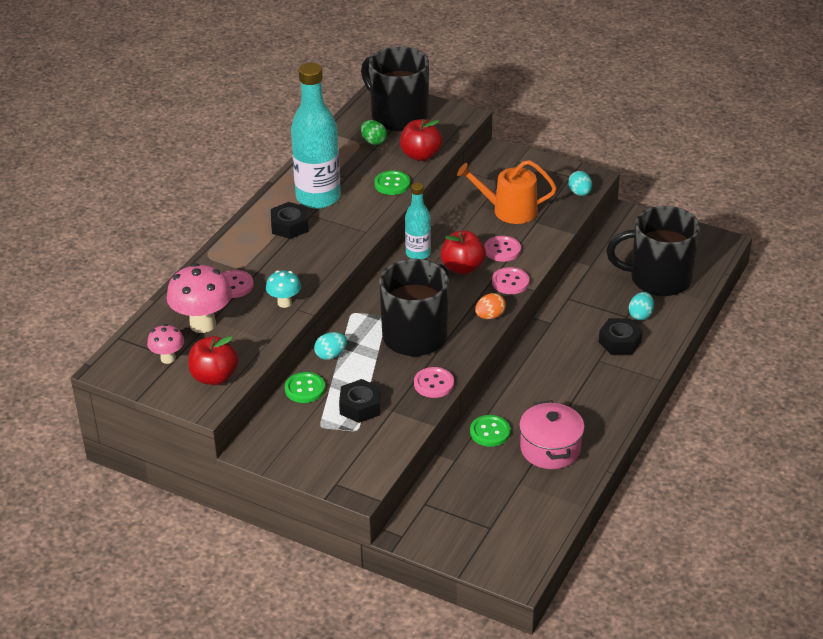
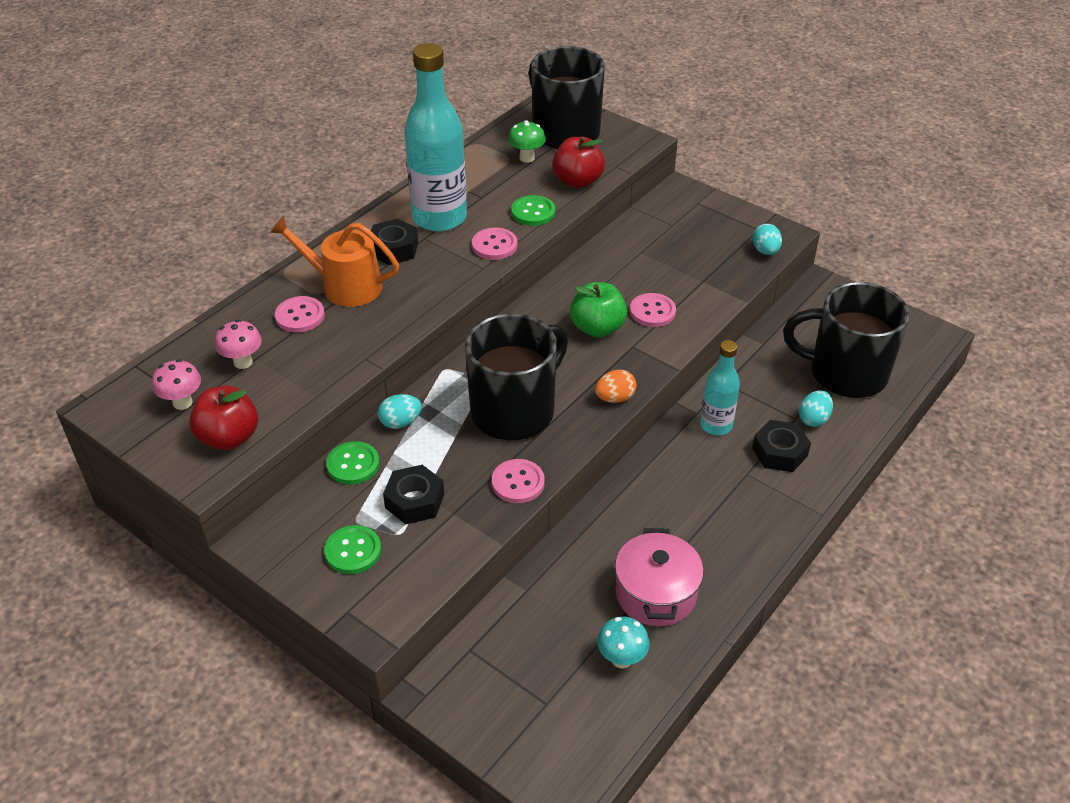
camera: 10 degrees right, 5 degrees up
pink mushroom [166,263,232,333] -> pink mushroom [215,320,262,369], size x0.56
turquoise mushroom [266,270,301,308] -> turquoise mushroom moved to [597,616,650,668]
green egg [361,120,387,145] -> green mushroom [508,120,546,163]
turquoise bottle [405,183,431,259] -> turquoise bottle moved to [700,340,740,435]
red apple [441,231,486,275] -> green apple [570,282,627,338]
orange watering can [457,160,557,224] -> orange watering can moved to [270,216,399,307]
green button [470,415,510,447] -> green button moved to [324,525,381,574]
pink button [492,267,529,294] -> pink button moved to [472,228,517,260]

